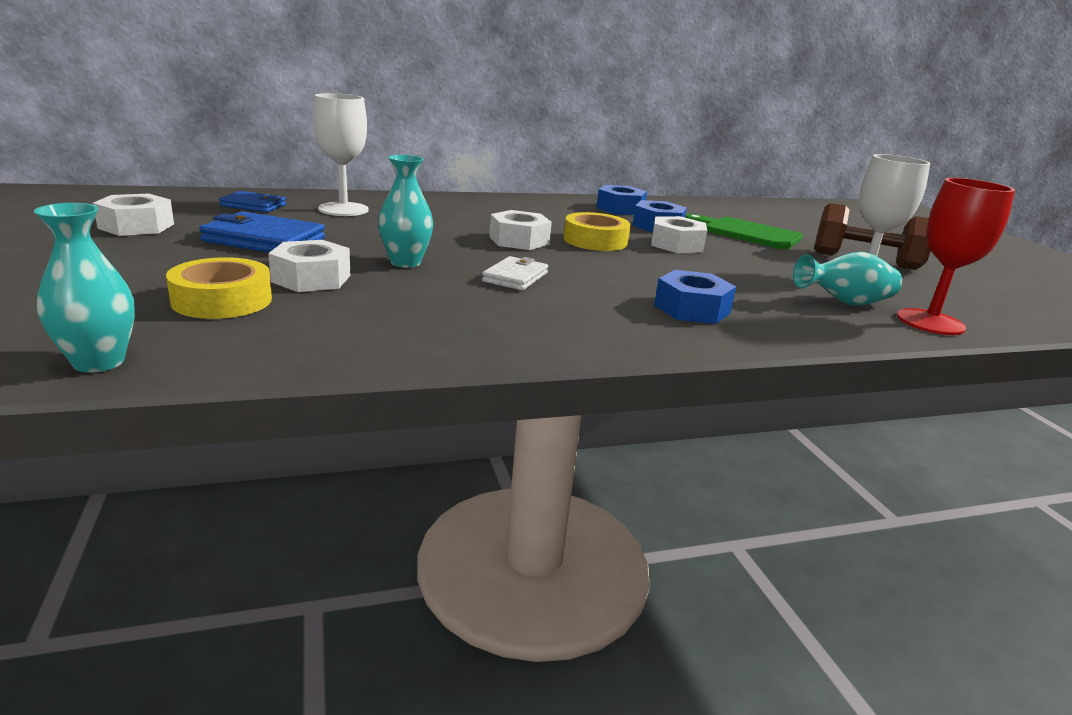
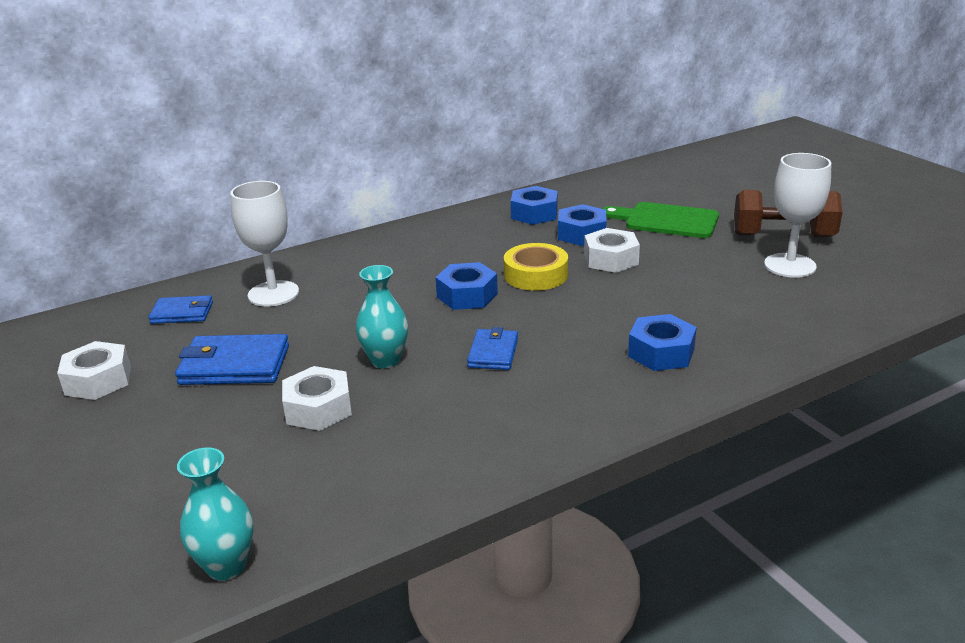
camera: 10 degrees left, 5 degrees up
yellow tape [166,257,272,319] -> none
white wallet [482,256,548,290] -> blue wallet [467,327,518,370]
white nut [489,210,552,250] -> blue nut [435,262,498,310]
turquoise vase [793,252,902,305] -> none
red goblet [897,178,1015,335] -> none

